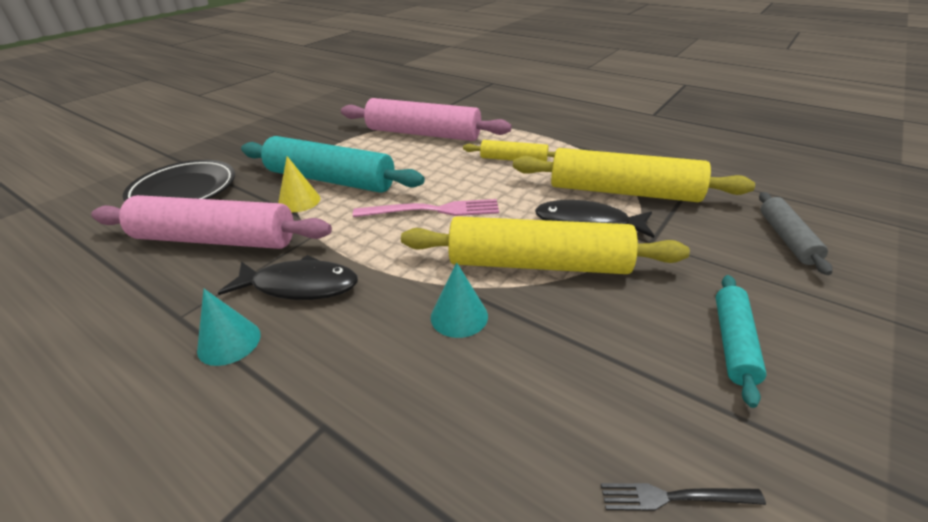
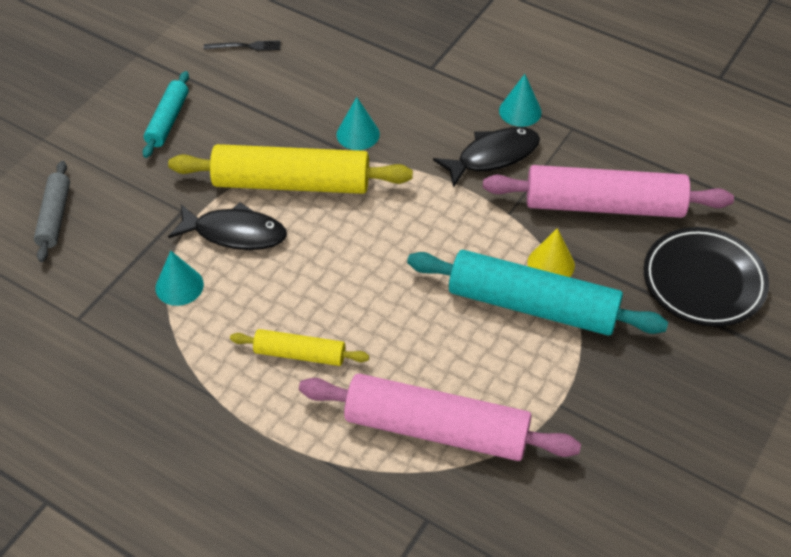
camera: 175 degrees right, 15 degrees up
black fish [218,255,358,300] -> black fish turned 150 degrees clockwise [433,127,540,188]
pink fork [353,199,499,217] -> none
yellow rolling pin [513,148,755,202] -> turquoise cone [156,251,204,306]

